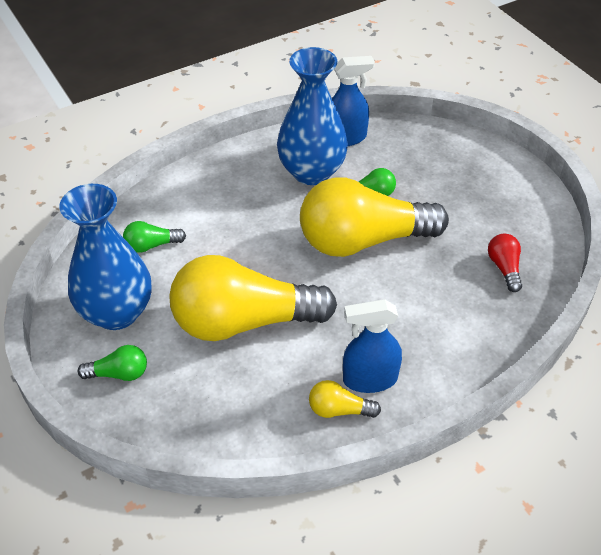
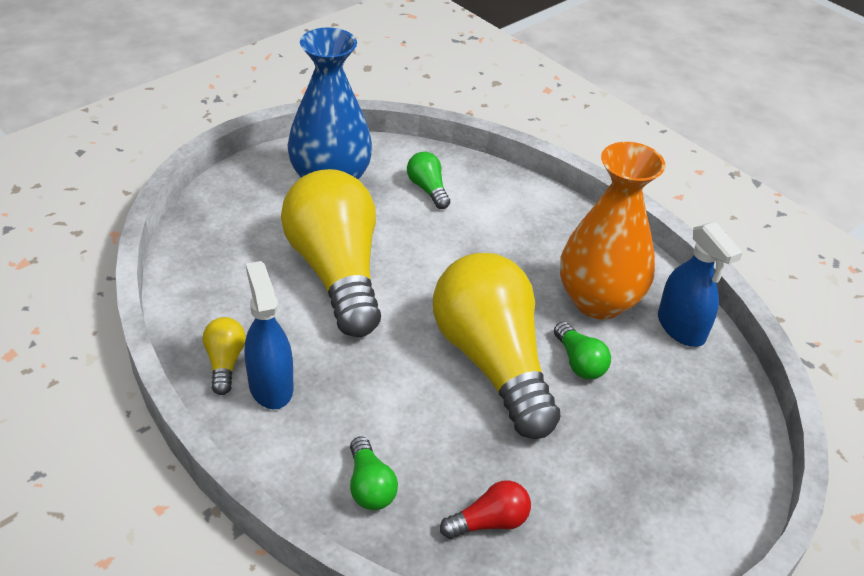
camera: 75 degrees right, 5 degrees down
green light bulb [78,345,147,381] -> green light bulb moved to [350,436,398,510]
blue vase [277,47,348,185] -> orange vase [560,142,666,319]

